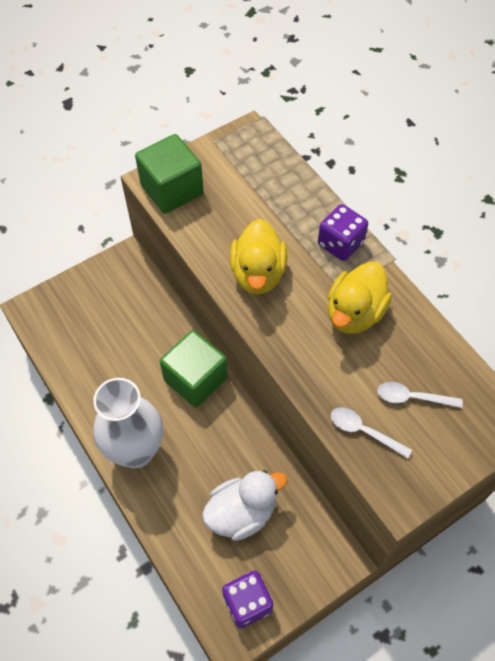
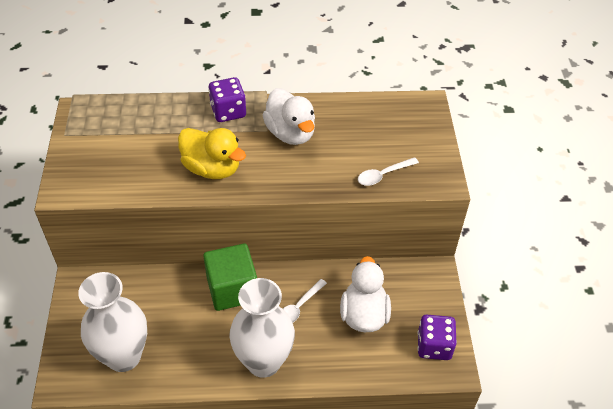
camera: 60 degrees left, 10 degrees down
green cube [135,134,204,214] -> none
yellow duck [328,261,392,334] -> white duck [263,88,315,145]
white spoon [377,382,463,408] -> white spoon moved to [283,279,327,323]
none -> white vase [78,272,147,372]

